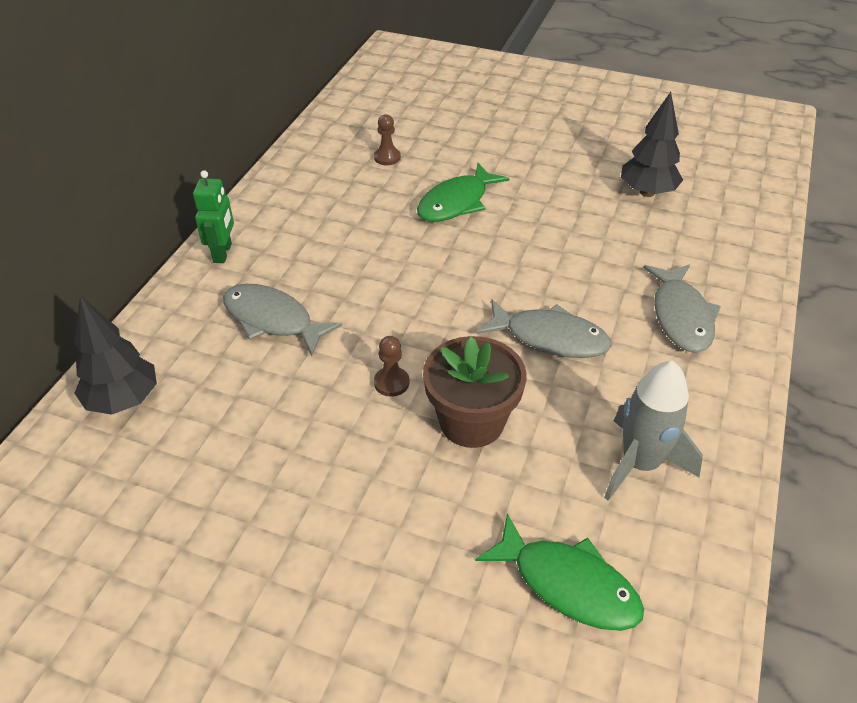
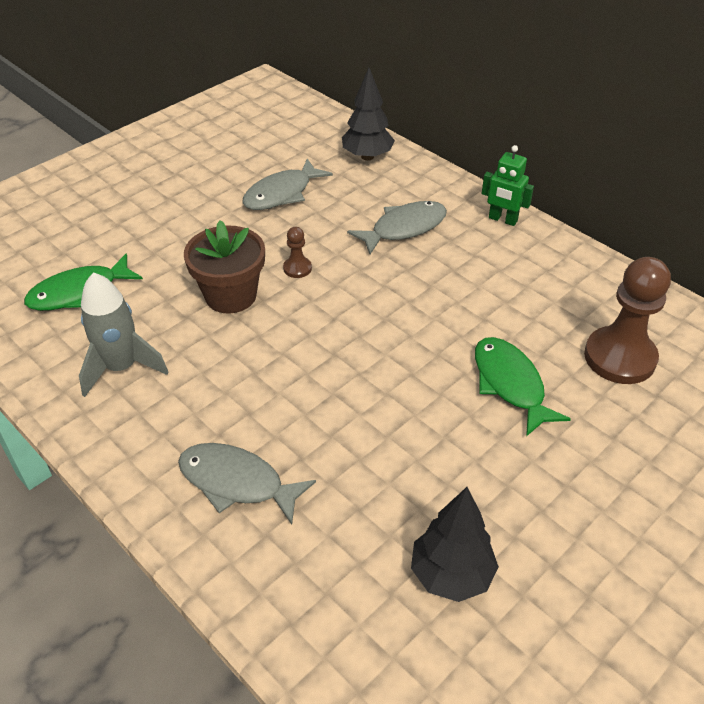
camera: 115 degrees right, 0 degrees up
brown pawn [374,114,401,165] -> brown pawn [584,257,671,384], size x2.22
grey fish [477,299,612,358] -> grey fish moved to [242,159,333,210]

